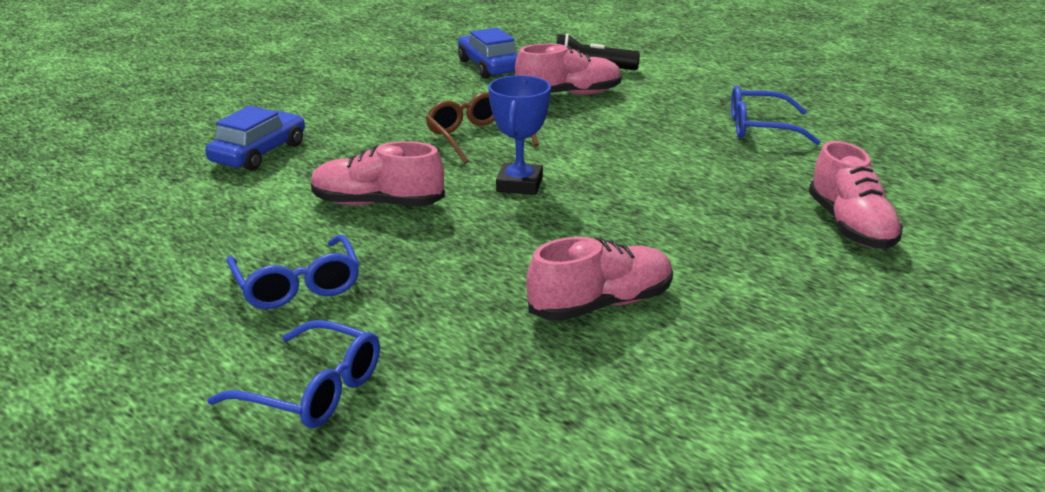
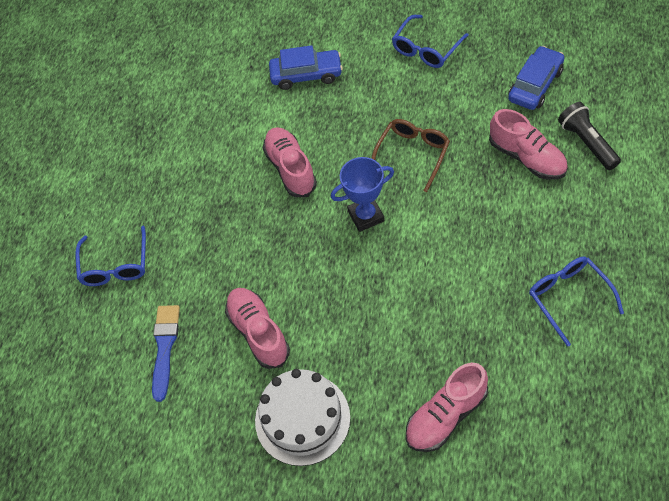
camera: 65 degrees right, 30 degrees up
blue glasses [227,235,360,309] -> blue glasses moved to [392,15,469,68]
pink shoe [526,237,673,321] -> pink shoe turned 150 degrees counterclockwise [225,288,290,369]
none -> blue brush [152,305,180,402]
none -> white cake [255,369,350,466]

